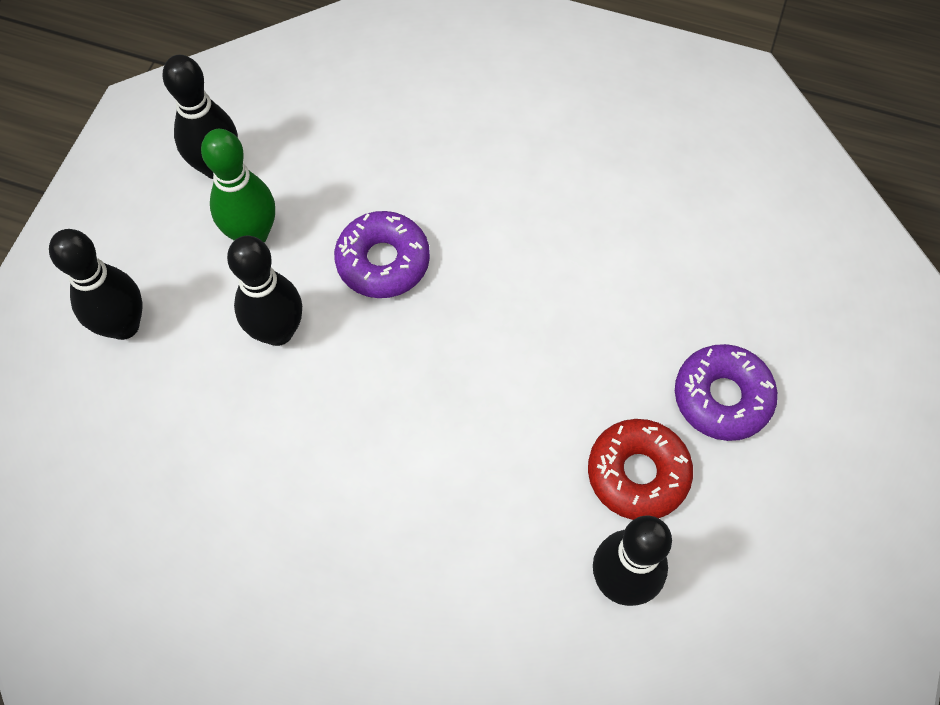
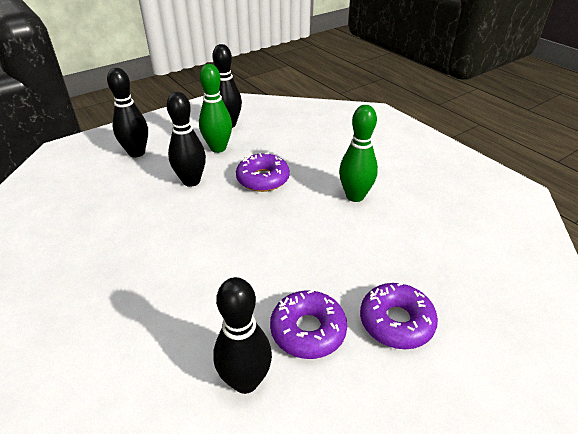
camera: 35 degrees right, 25 degrees down
red donut [588,419,693,520] -> purple donut [270,290,347,359]
none -> green bowling pin [339,105,378,202]

